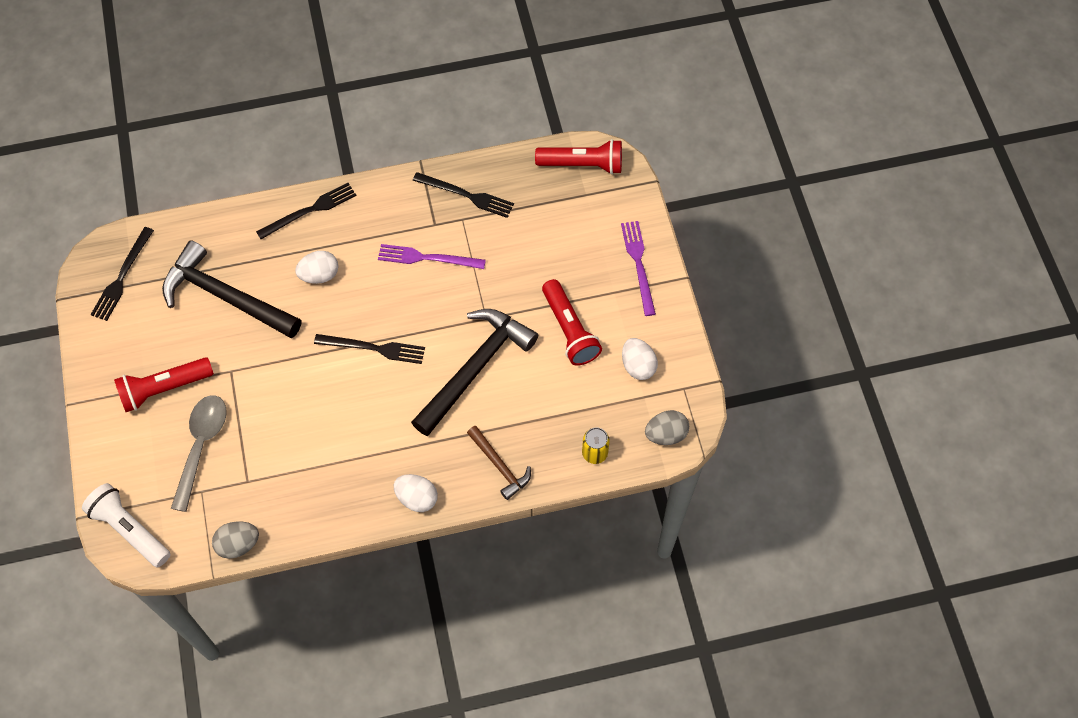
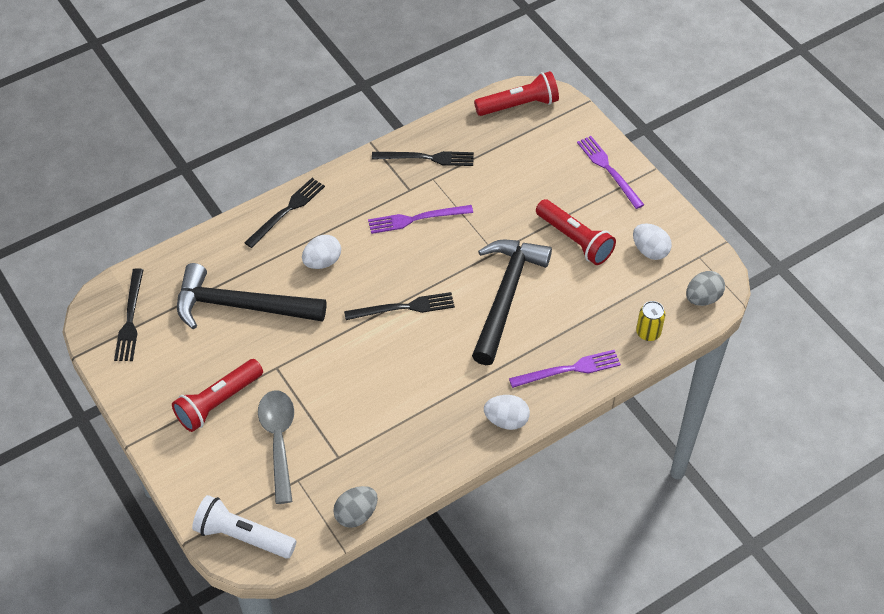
camera: 20 degrees left, 10 degrees down
brown hammer [467,426,531,500] -> purple fork [509,350,621,388]

